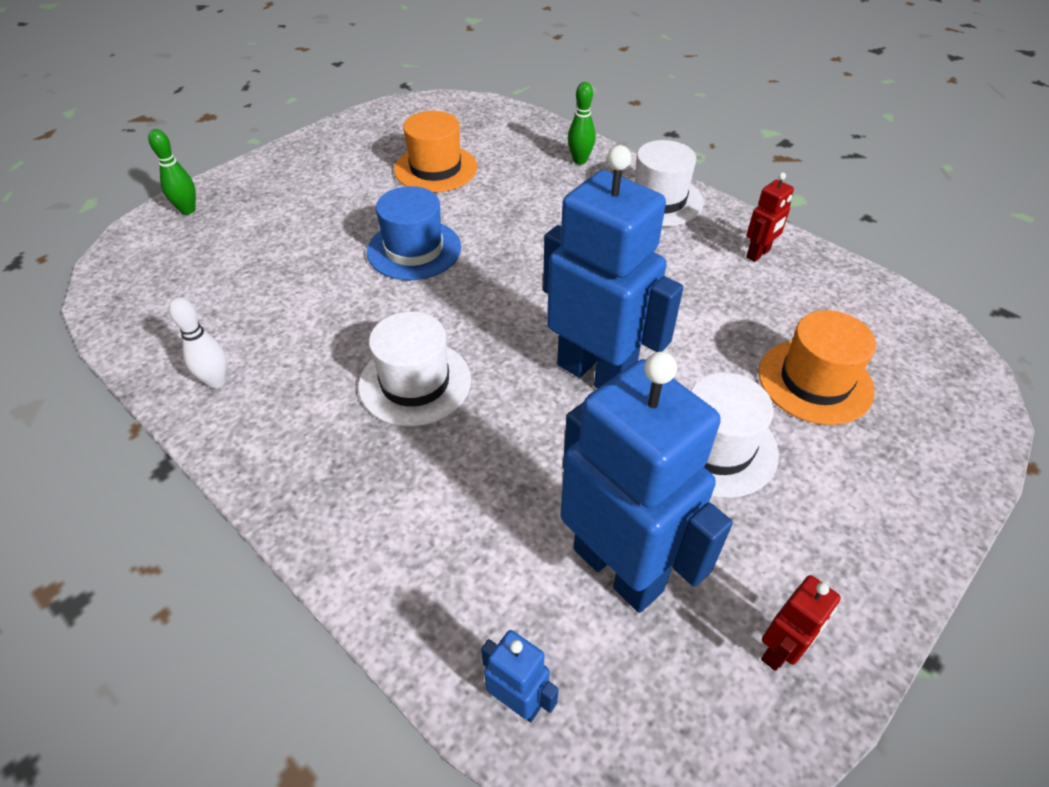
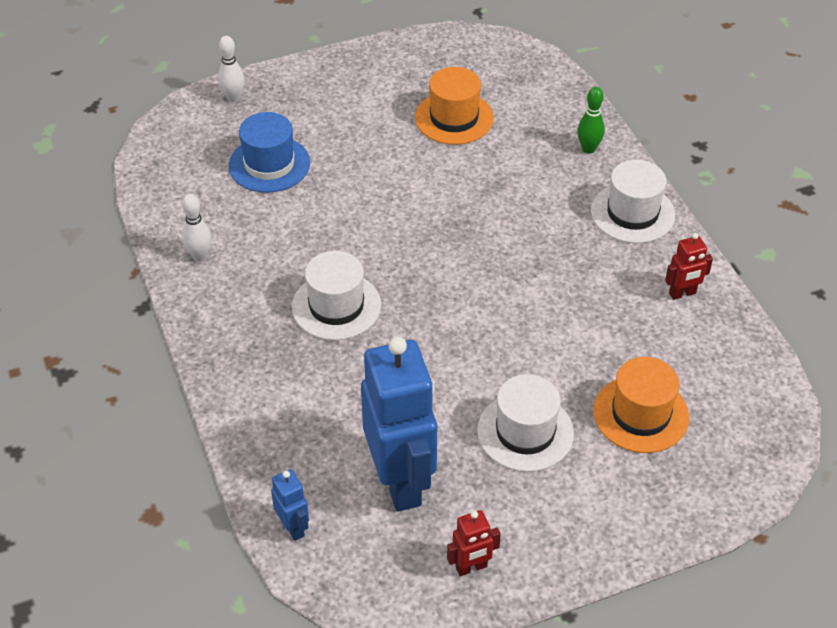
camera: 25 degrees right, 0 degrees up
green bowling pin [148,129,196,215] -> white bowling pin [218,36,244,102]
blue hat [367,186,461,280] -> blue hat moved to [229,112,310,193]
blue robot [543,145,683,389] -> none

